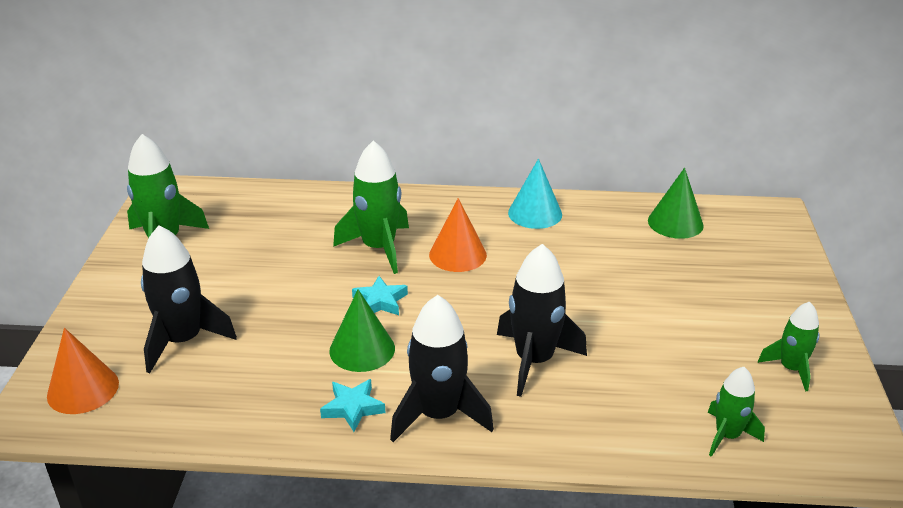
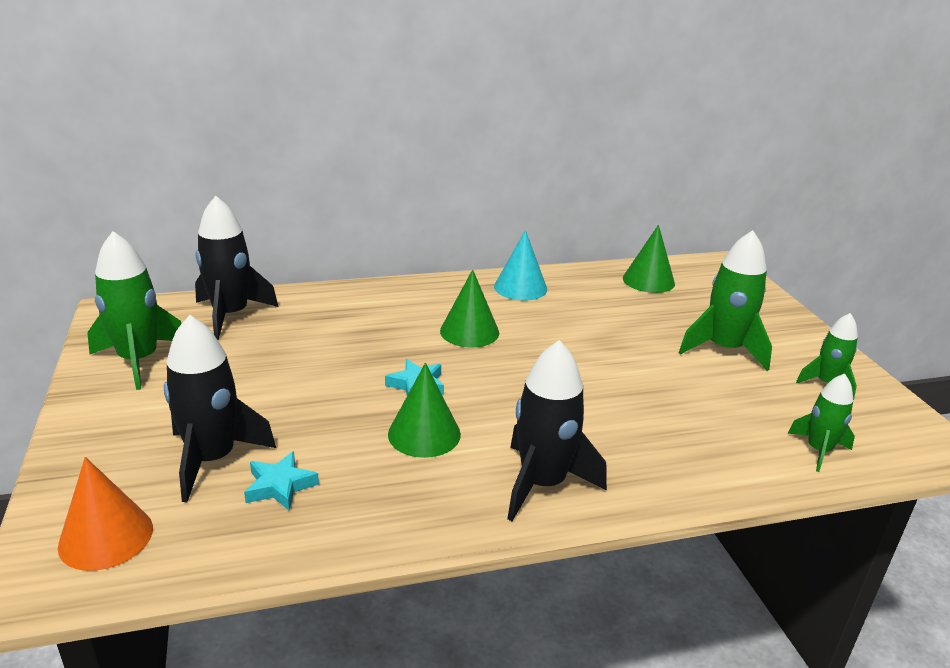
camera: 20 degrees left, 5 degrees down
turquoise star [320,379,385,432] -> turquoise star moved to [244,451,319,510]
green rocket [333,141,409,274] -> green rocket moved to [679,230,772,371]
orange cone [429,198,487,272] -> green cone [440,269,499,347]
black rocket [497,244,587,397] -> black rocket moved to [195,196,278,340]

